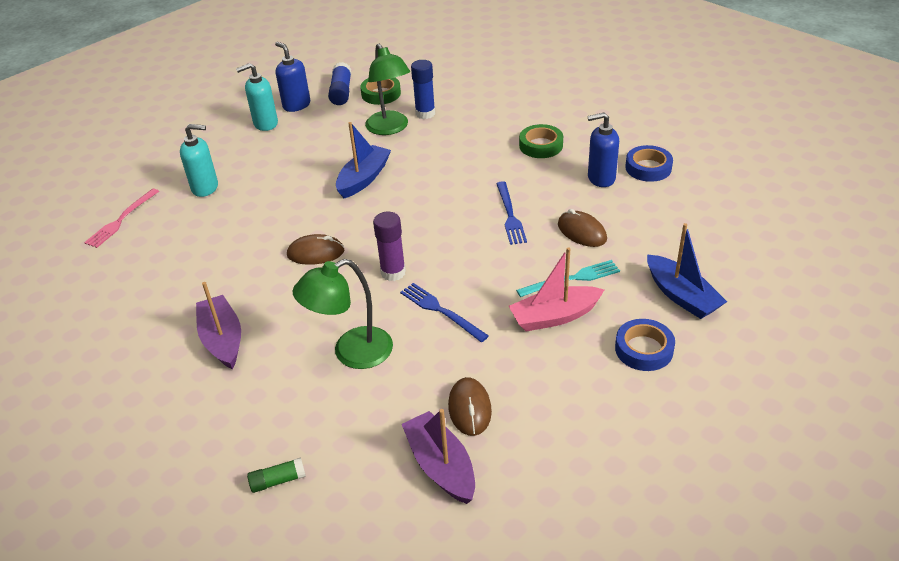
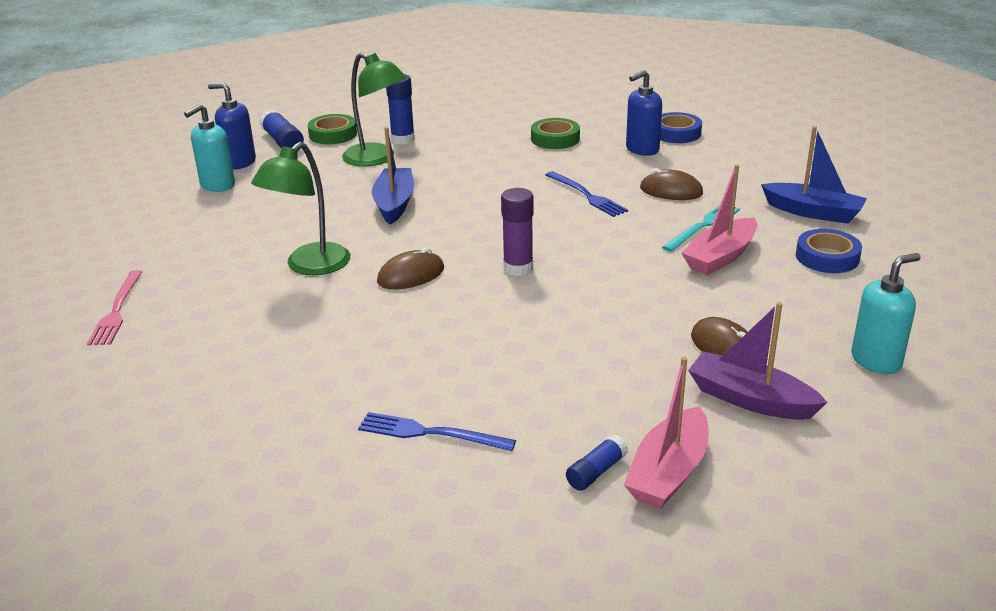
camera: 30 degrees left, 10 degrees down
turquoise soap dispenser [180,124,218,197] -> turquoise soap dispenser moved to [851,253,921,374]
purple boat [196,282,241,369] -> none
green glue stick [247,457,306,493] -> blue glue stick [566,434,628,491]
green lamp [293,259,393,369] -> green lamp moved to [251,142,350,275]
blue fork [400,283,489,342] -> blue fork moved to [358,412,516,451]
none -> pink boat [624,357,709,509]

